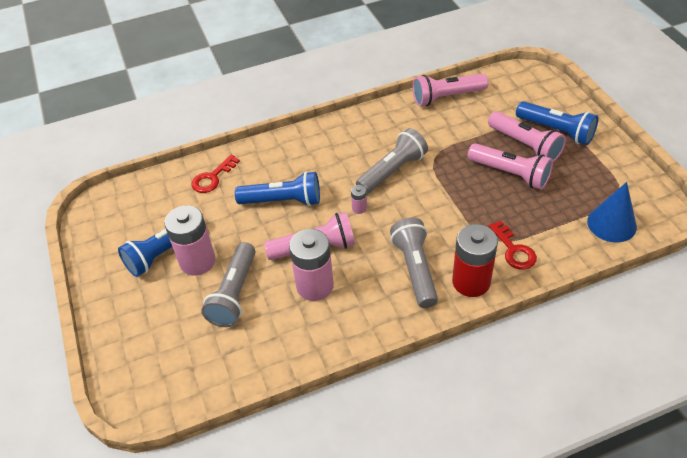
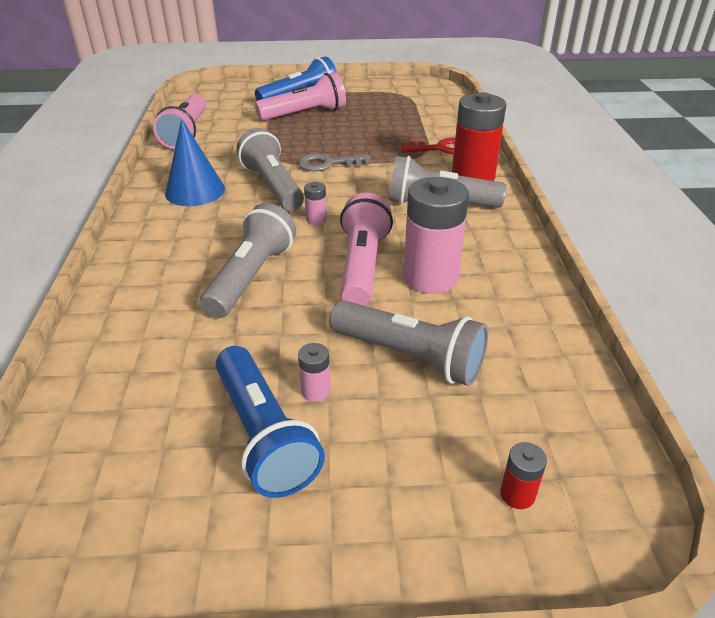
camera: 75 degrees left, 10 degrees down
pink battery [164,205,215,275] -> pink battery [298,343,331,402], size x0.43
red key [192,155,240,193] -> none
blue flashlight [235,171,320,206] -> grey flashlight [200,203,296,318]
pink flashlight [468,143,553,190] -> none
blue cone [587,182,637,242] -> blue cone moved to [165,119,225,206]
none -> grey key [298,153,371,171]
none -> red battery [500,442,547,509]

